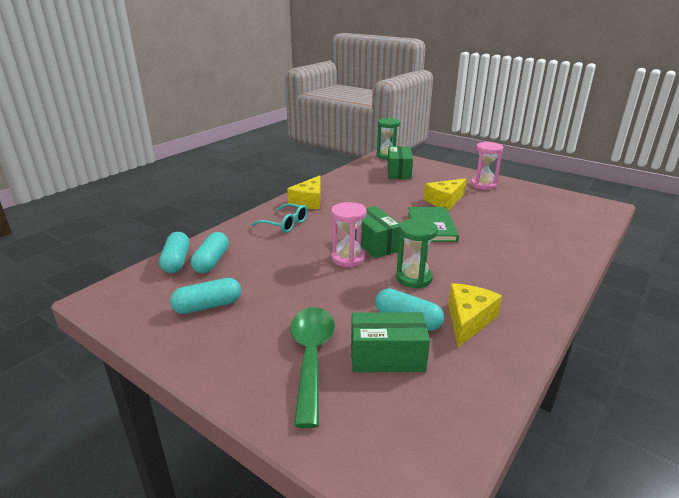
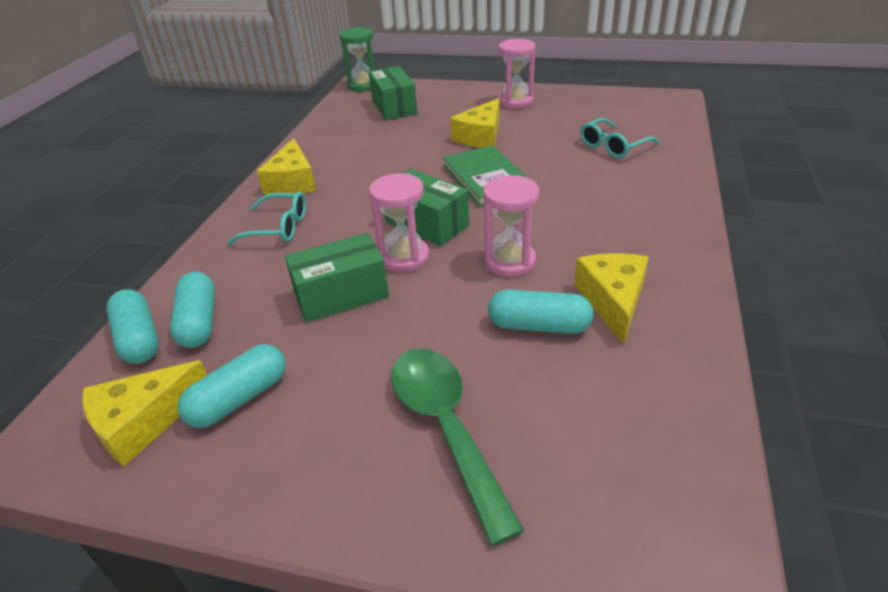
camera: 20 degrees left, 10 degrees up
green box [351,312,430,372] -> green box moved to [285,233,389,322]
green hourglass [396,218,438,288] -> pink hourglass [483,175,540,277]
none -> yellow cheese [82,360,207,466]
none -> turquoise glasses [580,118,659,158]

